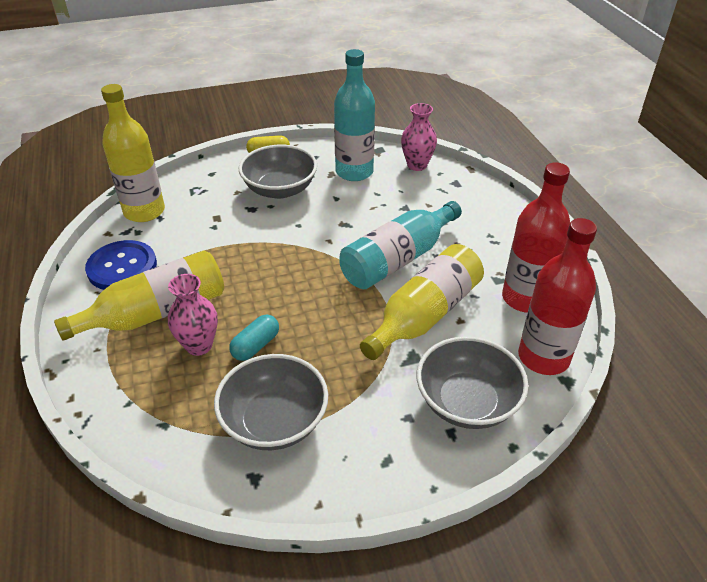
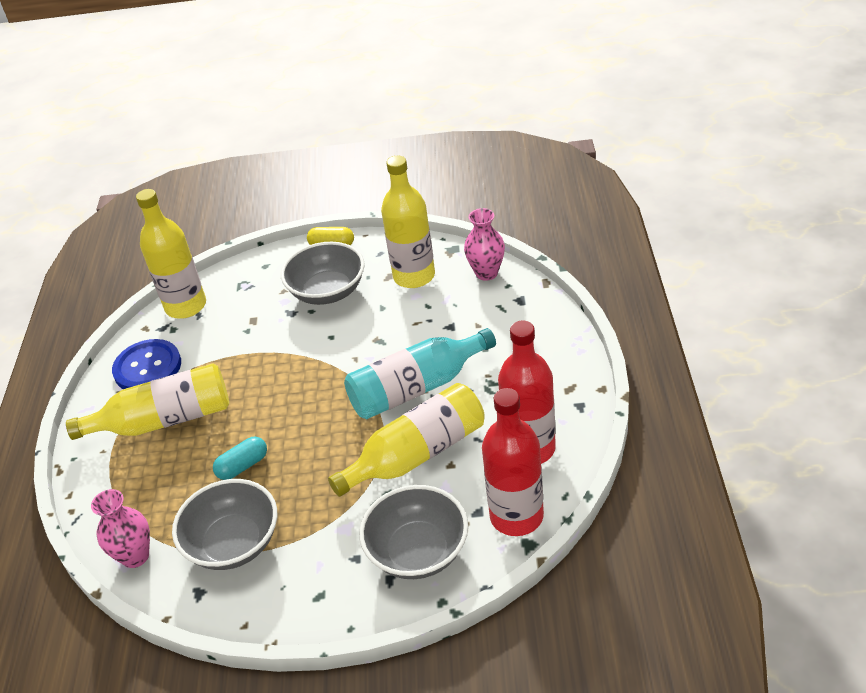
camera: 20 degrees right, 0 degrees up
pink vase [168,274,218,356] -> pink vase moved to [91,489,150,568]
turquoise bottle [334,49,375,181] -> yellow bottle [381,156,435,288]

